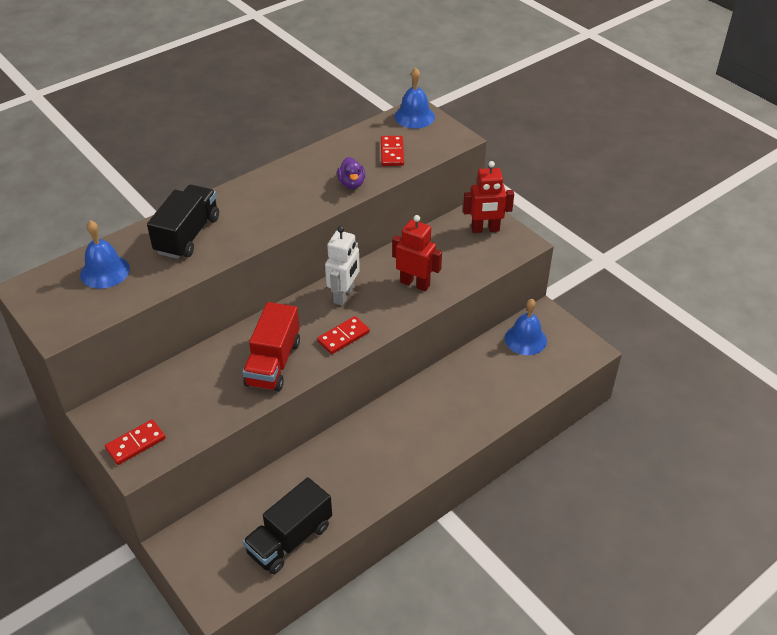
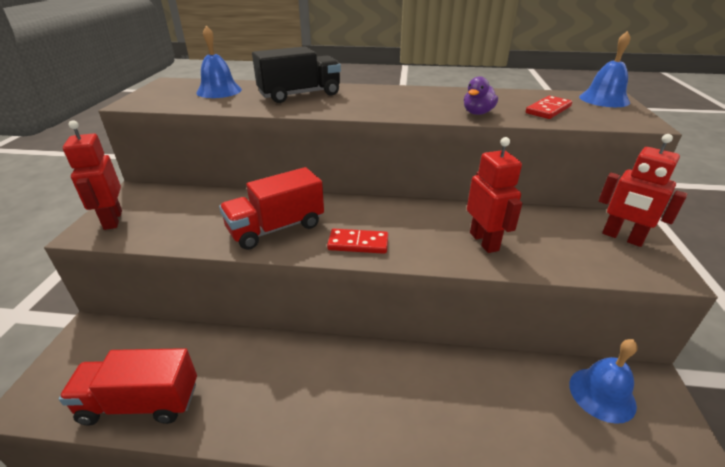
camera: 45 degrees right, 10 degrees down
red domino [105,419,166,465] -> red robot [63,120,122,230]
black truck [243,477,332,574] -> red truck [59,348,197,426]
white robot [325,226,360,306] -> none

